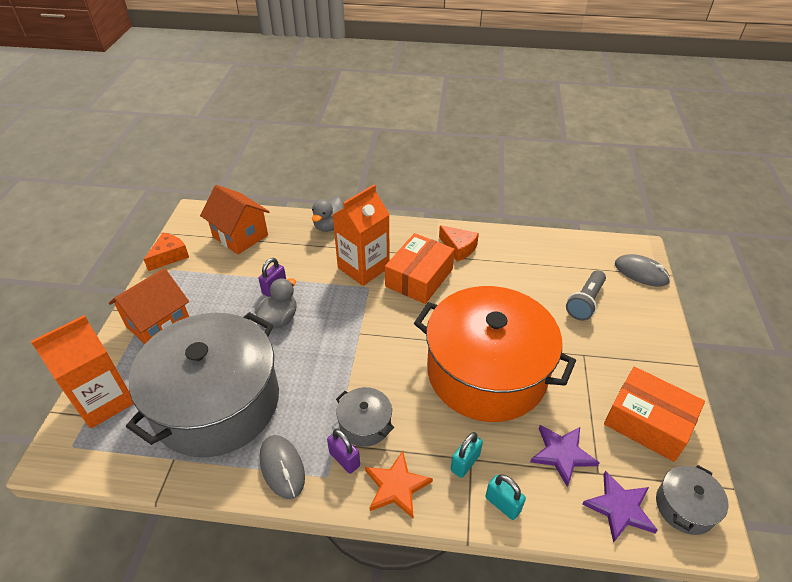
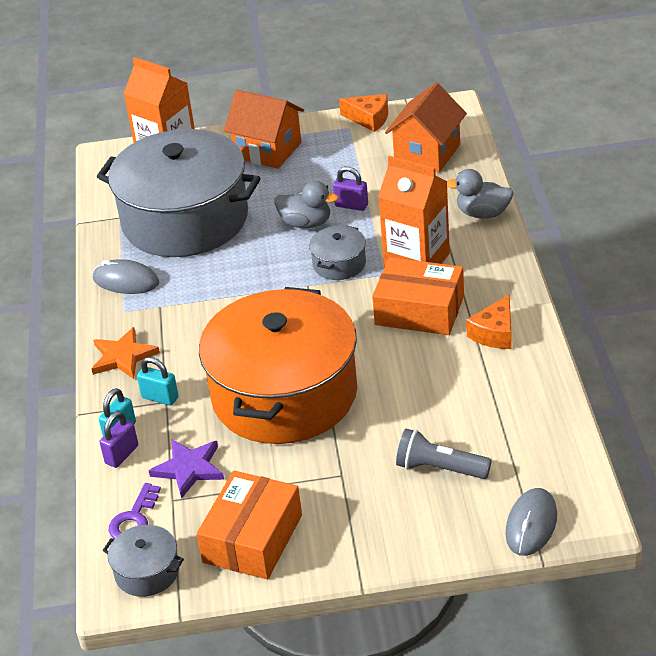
camera: 80 degrees right, 5 degrees down
grey mouse [260,435,305,499] -> grey mouse turned 60 degrees clockwise [93,259,159,294]
purple padlock [327,429,360,474] -> purple padlock moved to [99,411,138,468]
grey pot [336,387,394,447] -> grey pot moved to [309,225,366,280]
purple star [582,471,658,543] -> purple key [109,483,161,539]

